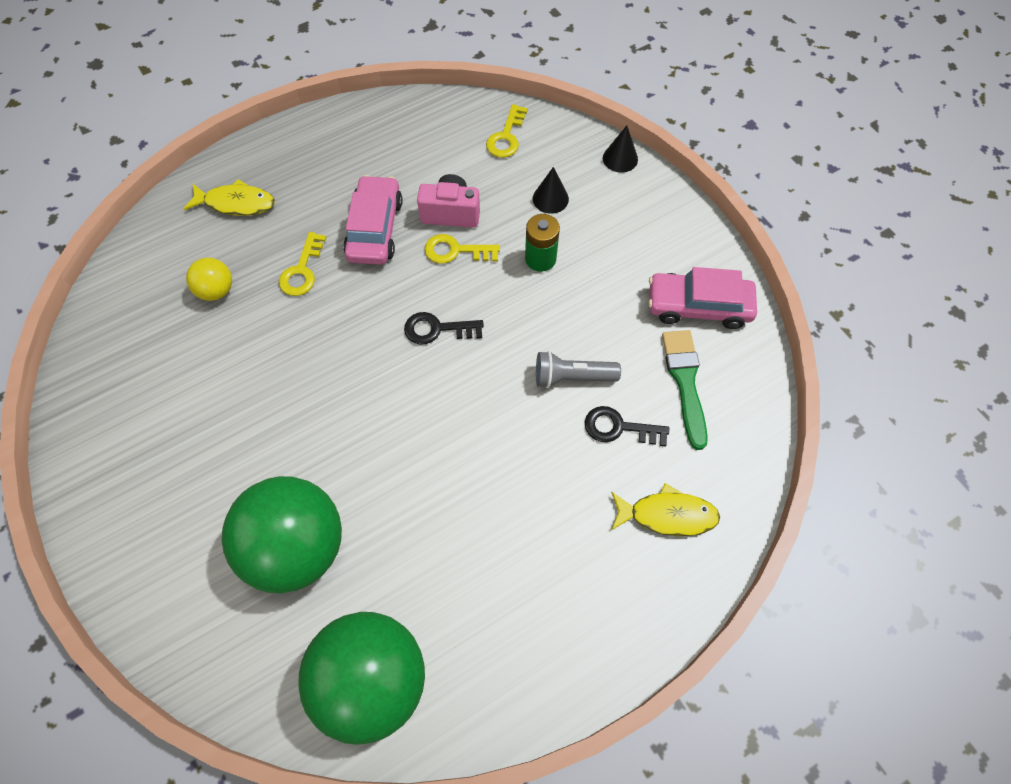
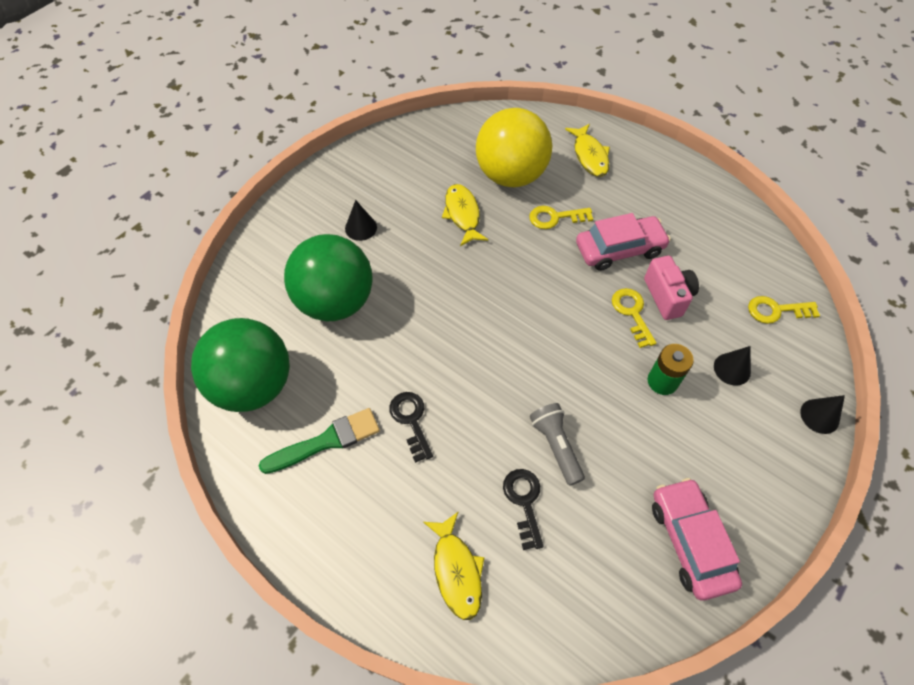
camera: 70 degrees right, 5 degrees down
yellow ball [186,258,232,301] -> yellow ball [476,108,552,187], size x2.21
black key [404,312,484,345] -> black key moved to [389,392,433,463]
green brush [662,330,708,450] -> green brush moved to [259,408,380,474]
none -> black cone [345,200,377,241]
none -> yellow fish [442,184,488,246]

